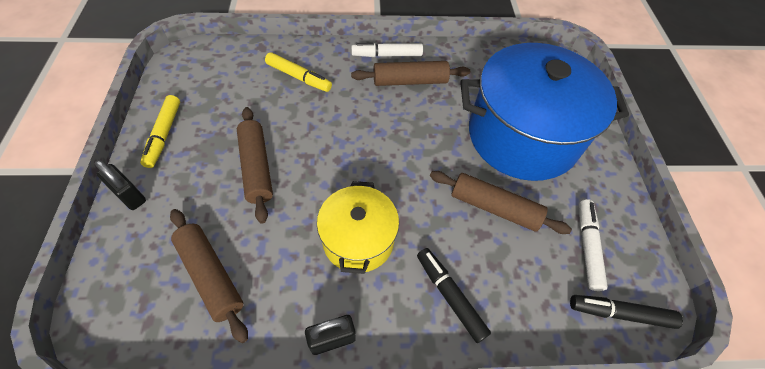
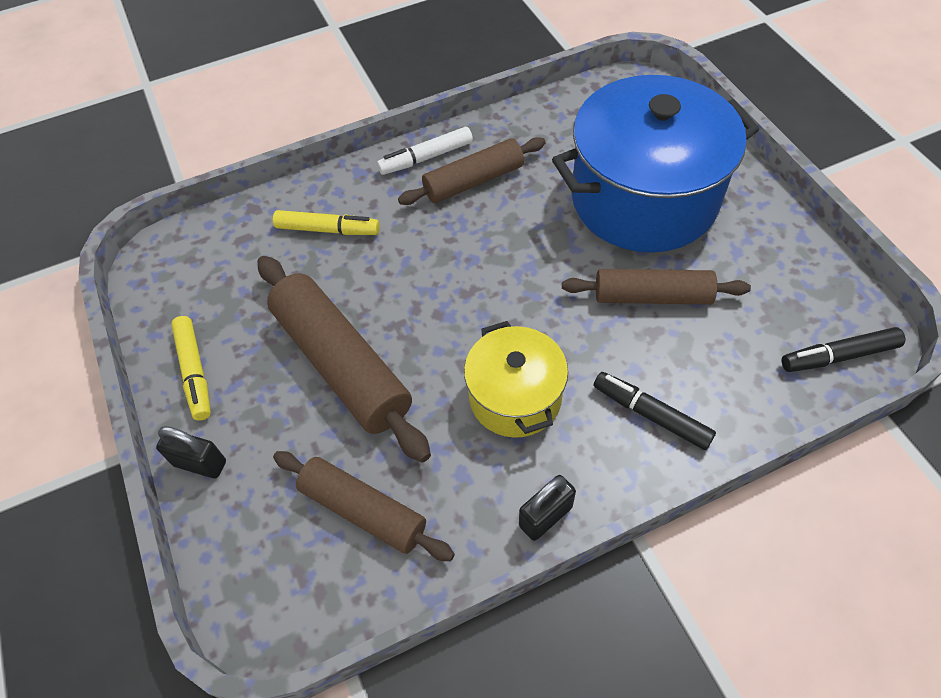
camera: 15 degrees left, 0 degrees up
brown rolling pin [237,107,273,224] -> brown rolling pin [258,256,431,463], size x1.55
white marker [579,199,608,291] -> none

